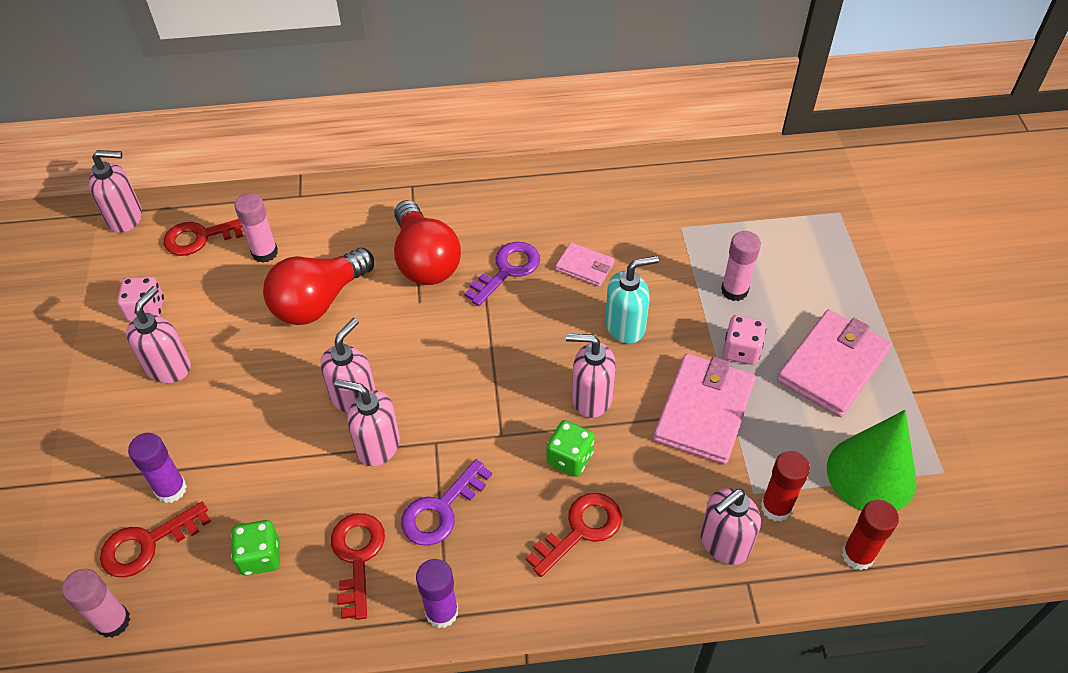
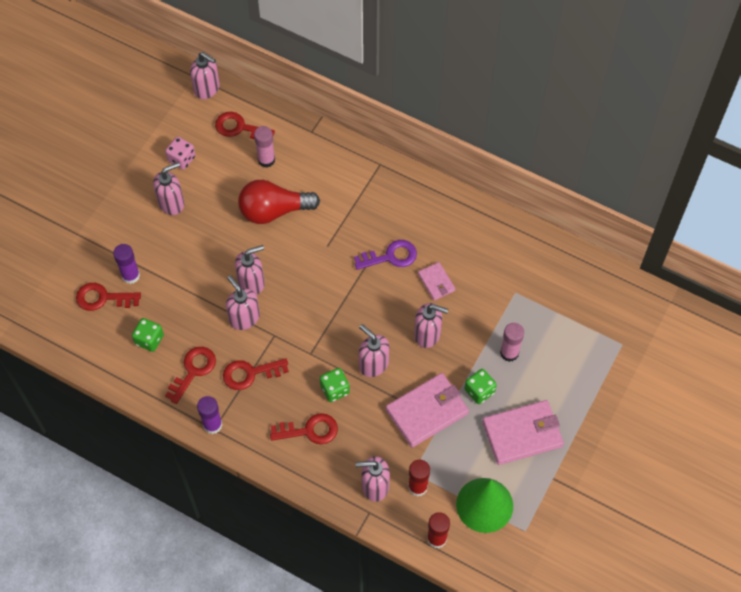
camera: 35 degrees right, 10 degrees up
pink glue stick [62,569,130,638] -> none
red light bulb [394,200,461,285] -> none
purple key [401,459,492,546] -> red key [223,358,289,390]
turquoise soap dispenser [605,256,659,344] -> pink soap dispenser [414,303,449,348]
pink dice [723,315,766,365] -> green dice [465,369,497,404]

